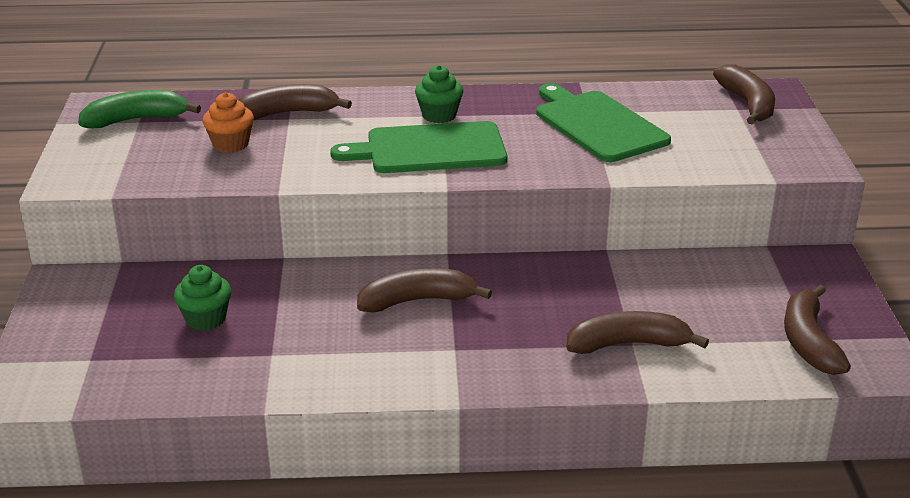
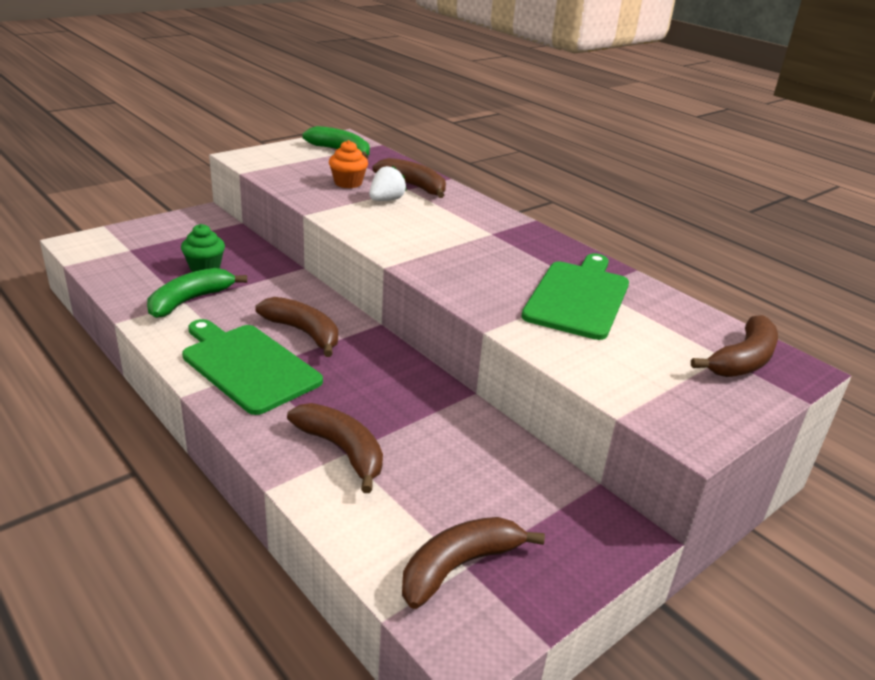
camera: 50 degrees right, 0 degrees up
green cutting board [330,121,507,173] -> green cutting board moved to [182,319,323,415]
green cupcake [415,65,464,123] -> none
none -> green banana [147,268,247,318]
none -> white strawberry [369,166,407,201]

